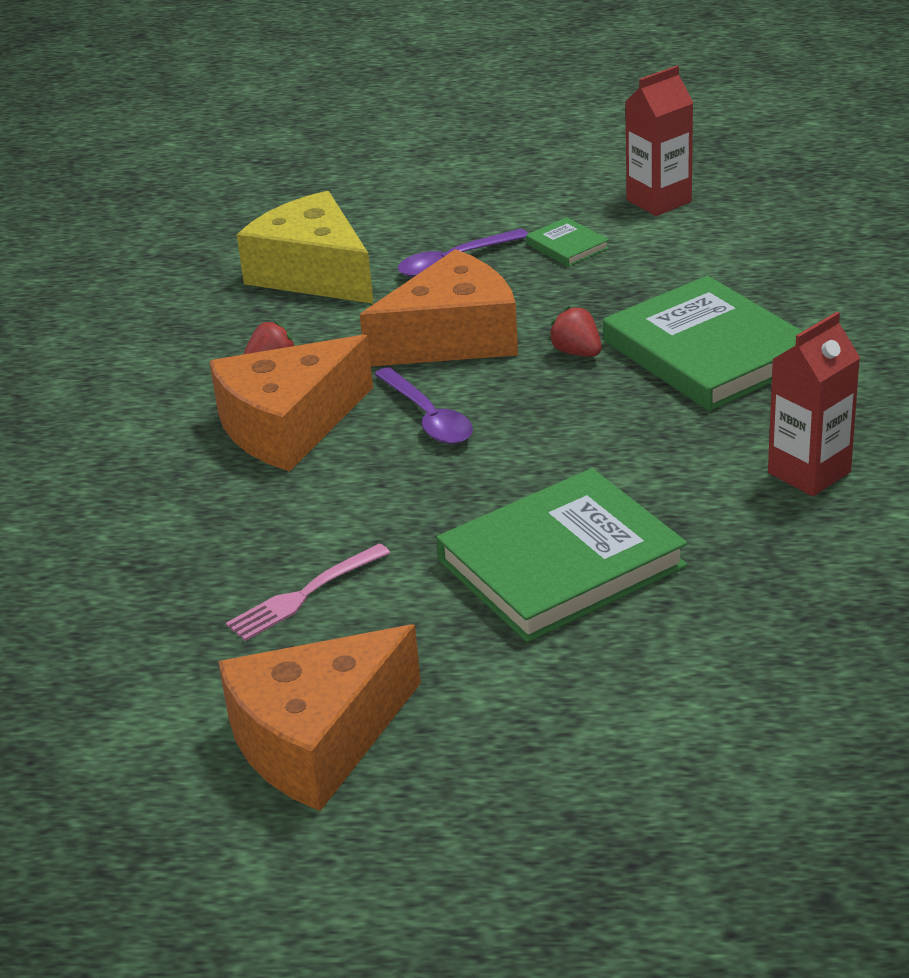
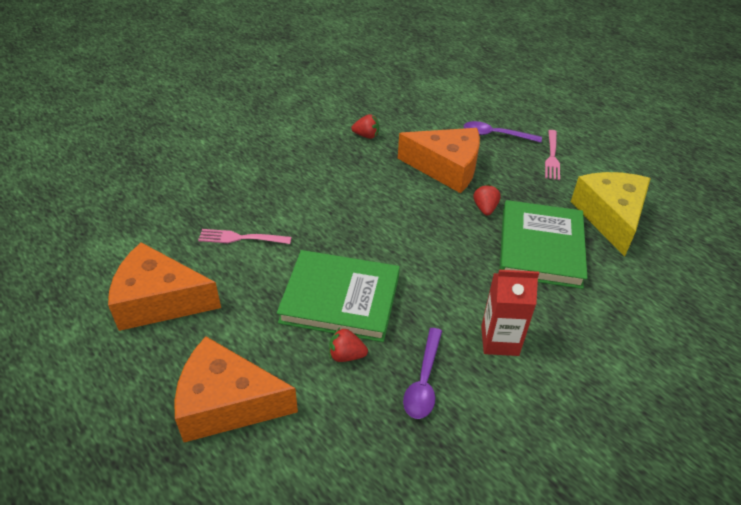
camera: 40 degrees right, 10 degrees up
orange cheese [209,335,373,471] -> orange cheese moved to [174,336,298,442]
yellow cheese [237,191,374,304] -> yellow cheese moved to [571,172,651,257]
purple spoon [374,367,473,444] -> purple spoon moved to [403,328,442,419]
green book [526,217,609,267] -> pink fork [545,130,560,180]
red carton [625,66,693,216] -> none
none -> red strawberry [329,328,368,362]

